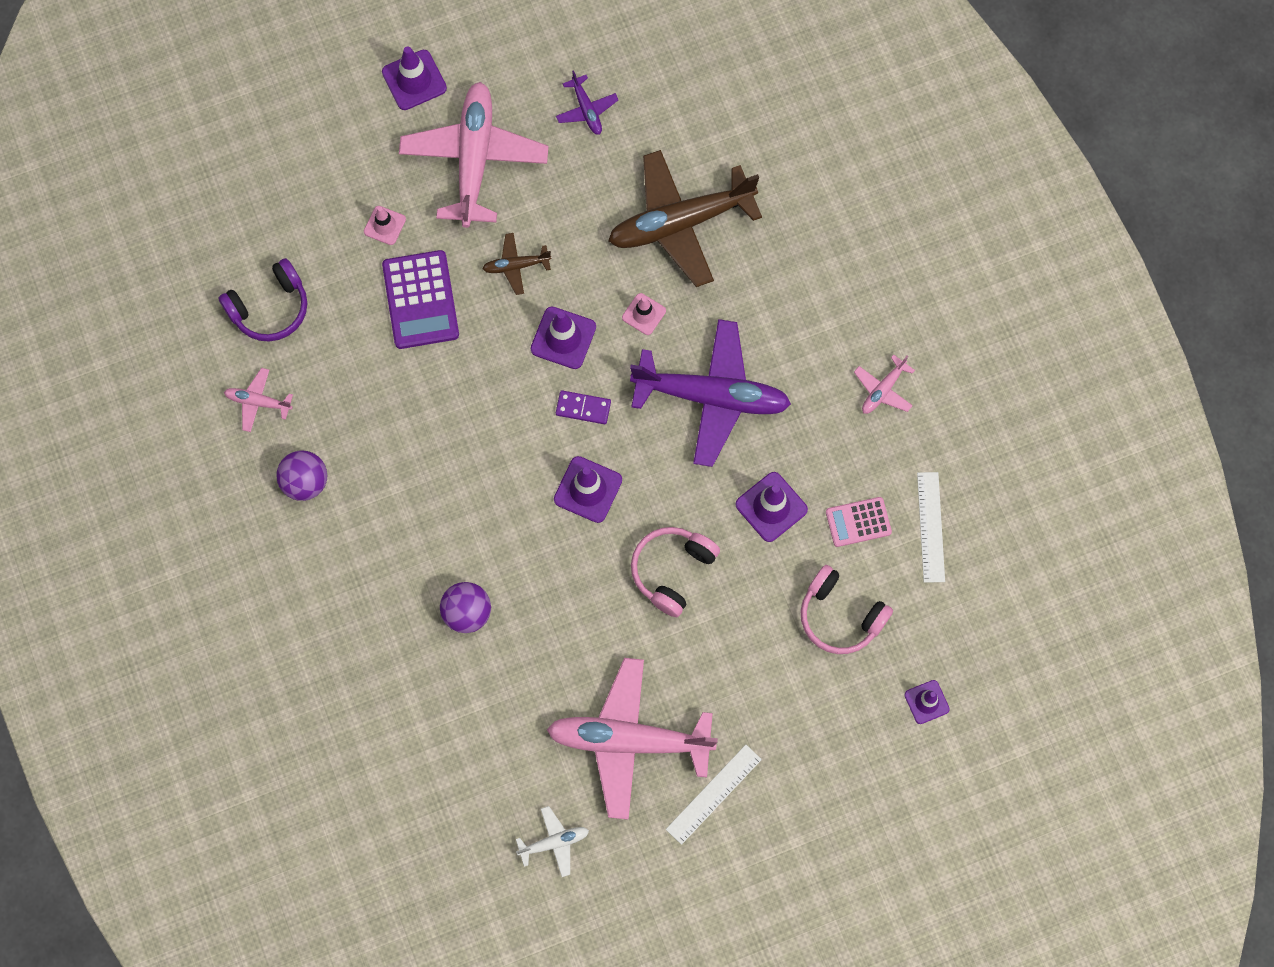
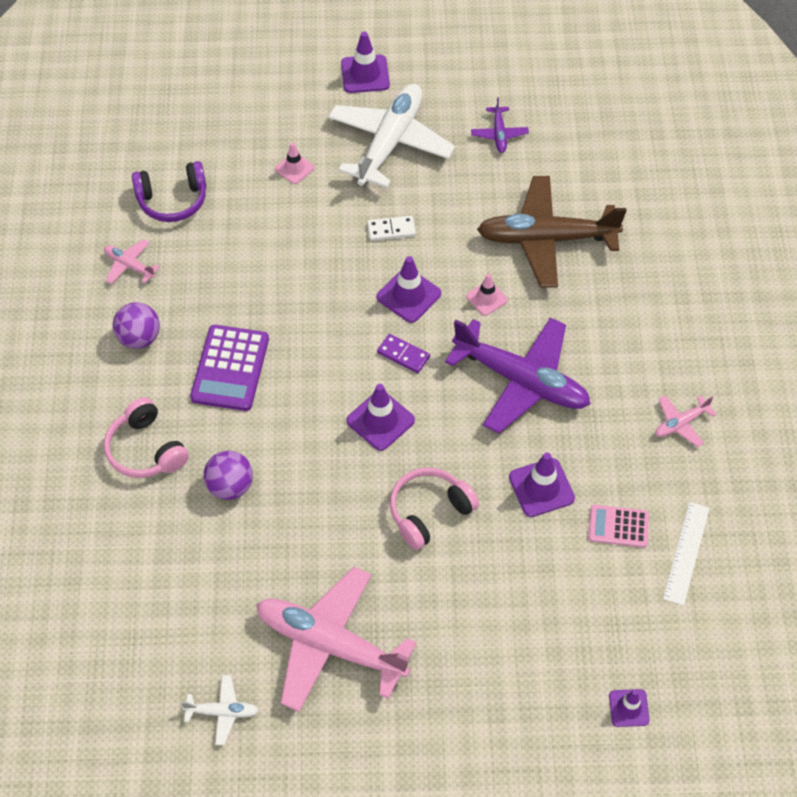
camera: 20 degrees right, 15 degrees down
purple calculator [382,250,459,349] -> purple calculator moved to [190,325,269,411]
pink plane [399,82,549,228] -> white plane [328,84,455,188]
brown plane [482,233,551,295] -> white domino [367,216,416,241]
white ruler [666,745,762,845] -> none
pink headphones [801,565,893,654] -> pink headphones moved to [104,397,189,478]

